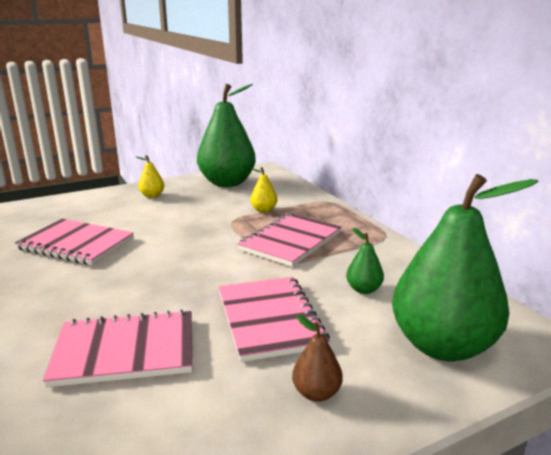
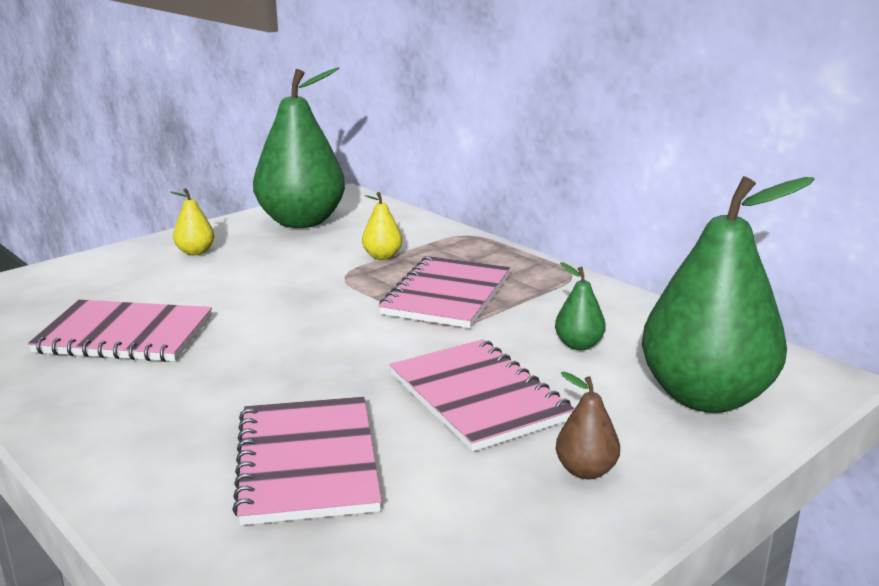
camera: 15 degrees left, 0 degrees up
pink notebook [43,310,193,387] -> pink notebook turned 75 degrees counterclockwise [232,397,382,525]

